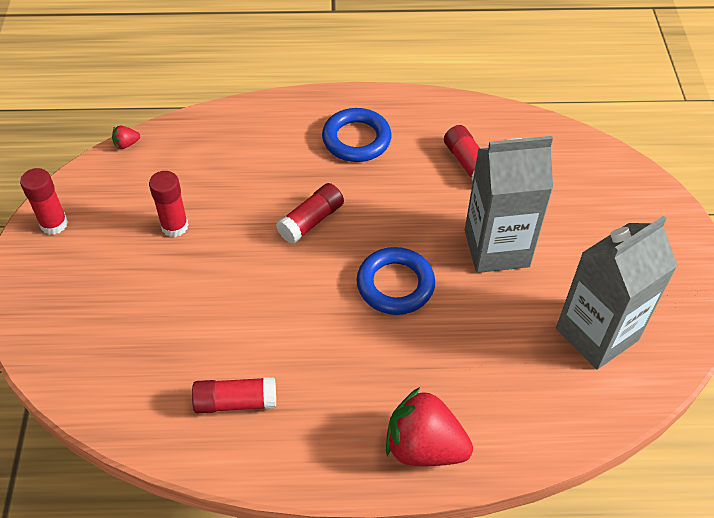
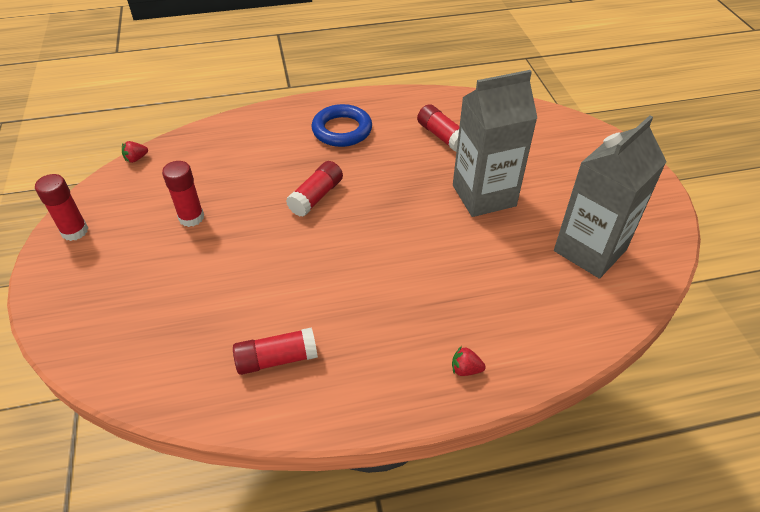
camera: 10 degrees left, 5 degrees down
blue ring [357,247,435,315] -> none
red strawberry [386,387,473,466] -> red strawberry [452,346,486,376], size x0.41

